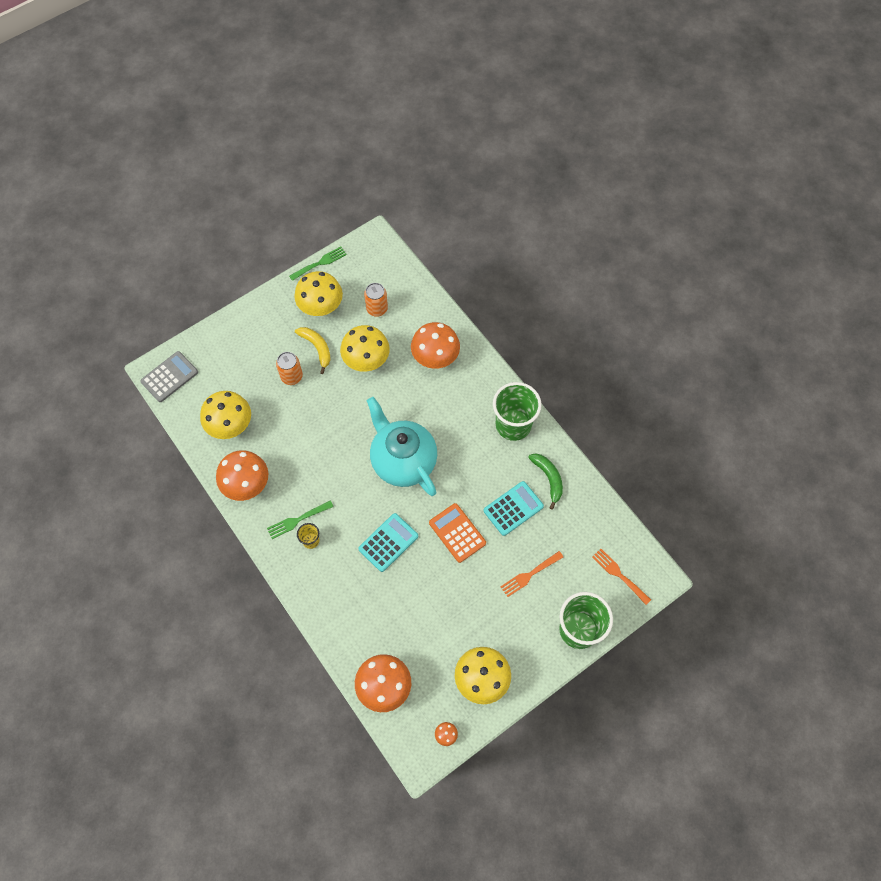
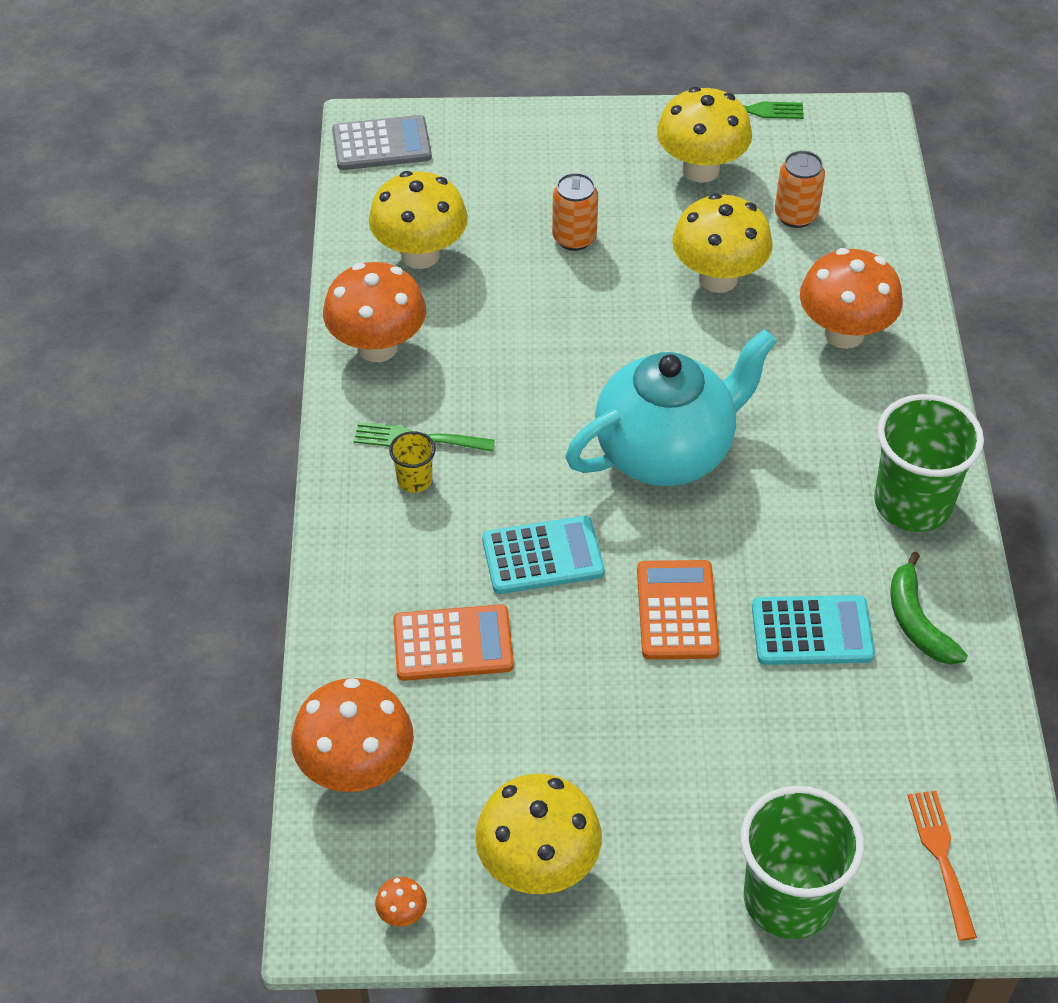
camera: 35 degrees right, 15 degrees down
yellow banana [295,327,331,374] -> none
turquoise teapot [367,397,437,496] -> turquoise teapot turned 60 degrees clockwise [566,329,777,486]
orange fork [500,551,563,597] -> none
green banana [528,453,563,510] -> green banana turned 150 degrees clockwise [890,551,968,665]
none -> orange calculator [393,604,514,681]

